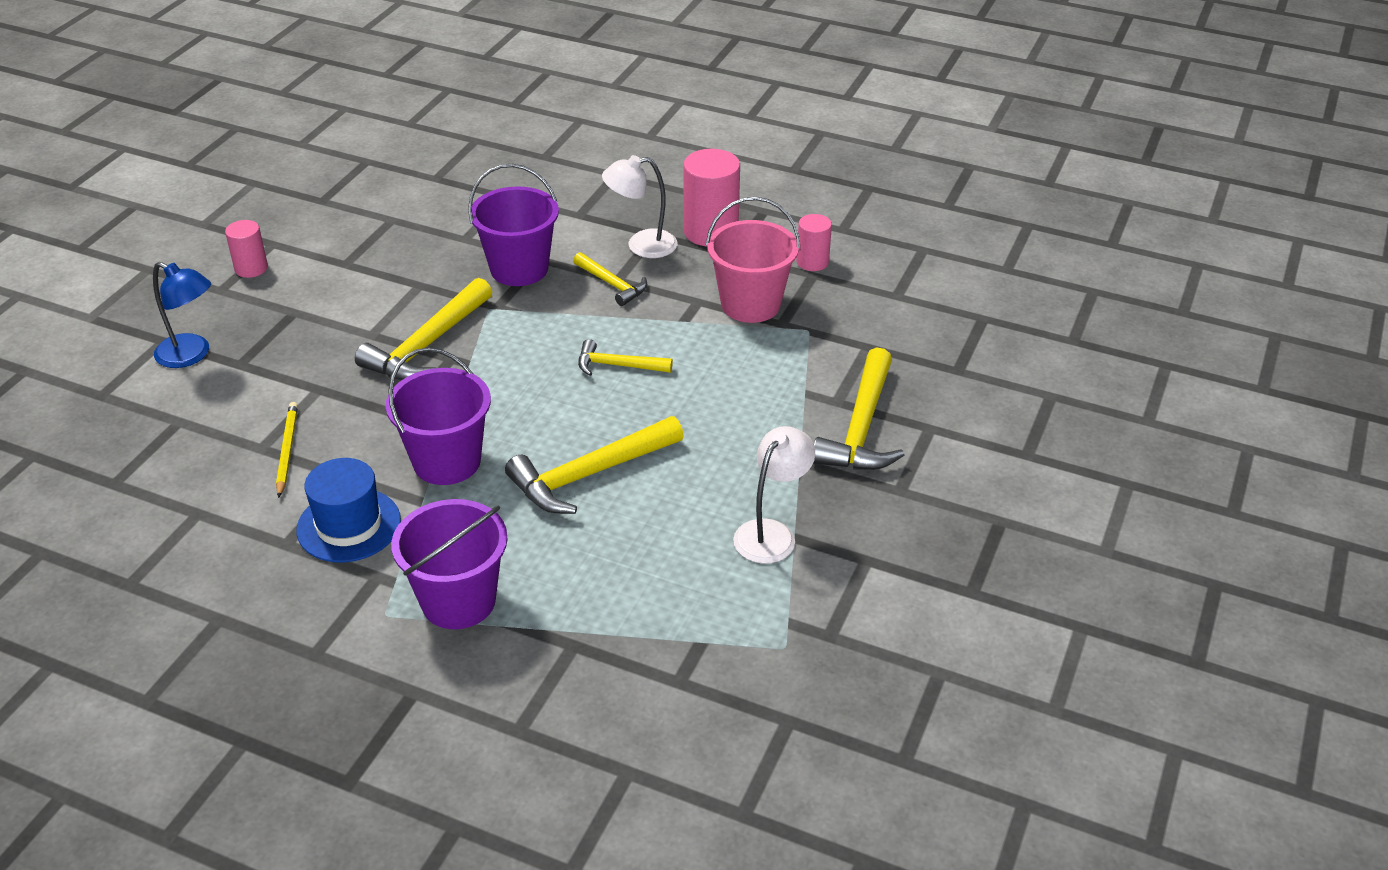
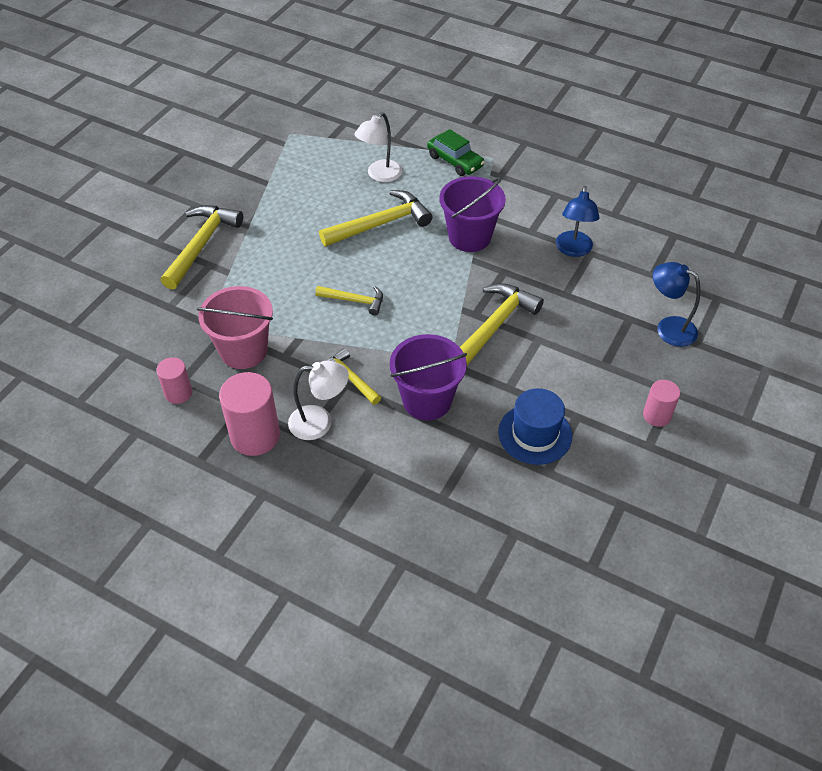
camera: 175 degrees left, 10 degrees up
yellow pencil [276,402,298,498] -> blue lamp [556,186,600,257]
blue hat [297,458,401,562] -> blue hat moved to [498,388,572,465]
purple bucket [391,499,508,629] -> green car [427,129,485,176]
white lamp [733,426,815,564] -> white lamp moved to [354,112,402,182]

